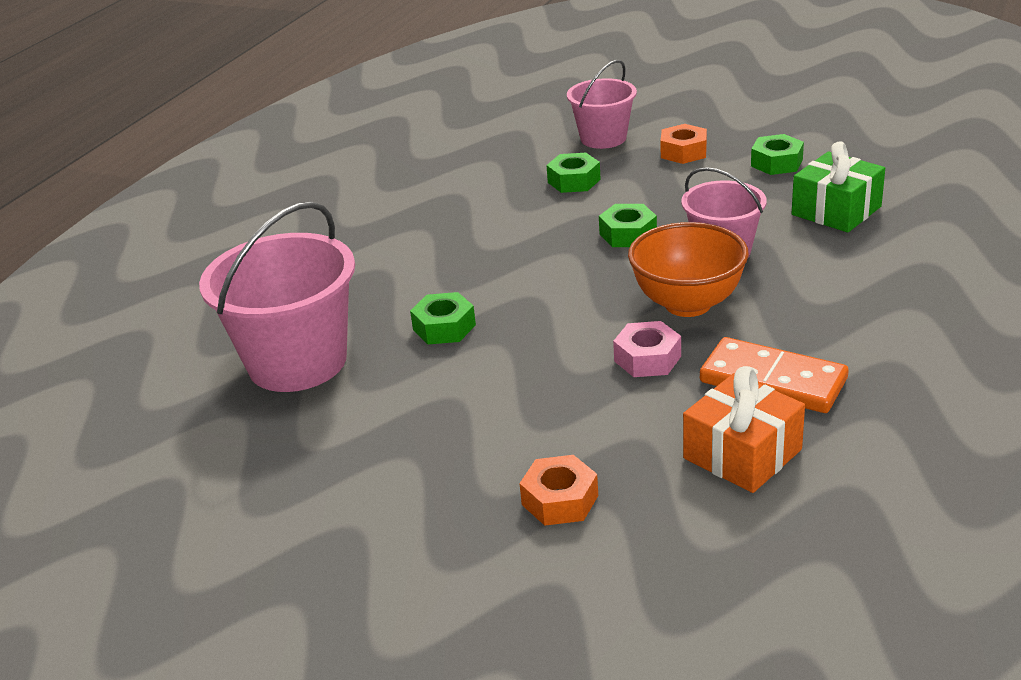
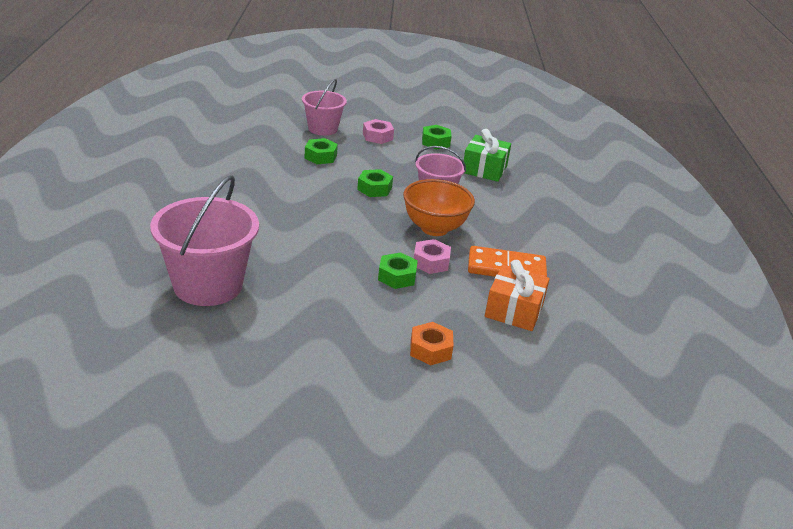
camera: 30 degrees left, 0 degrees up
green nut [410,292,476,344] -> green nut moved to [378,252,418,289]
orange nut [660,124,707,164] -> pink nut [363,119,394,144]

